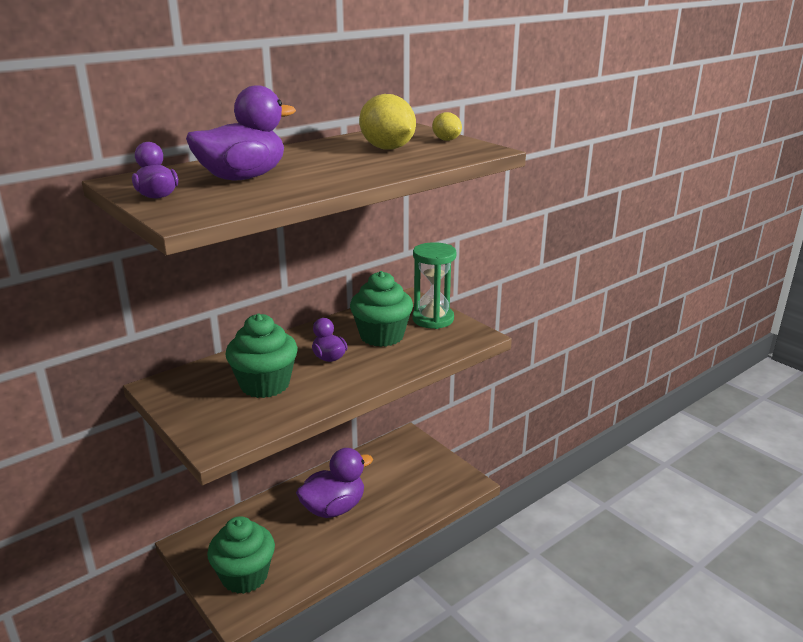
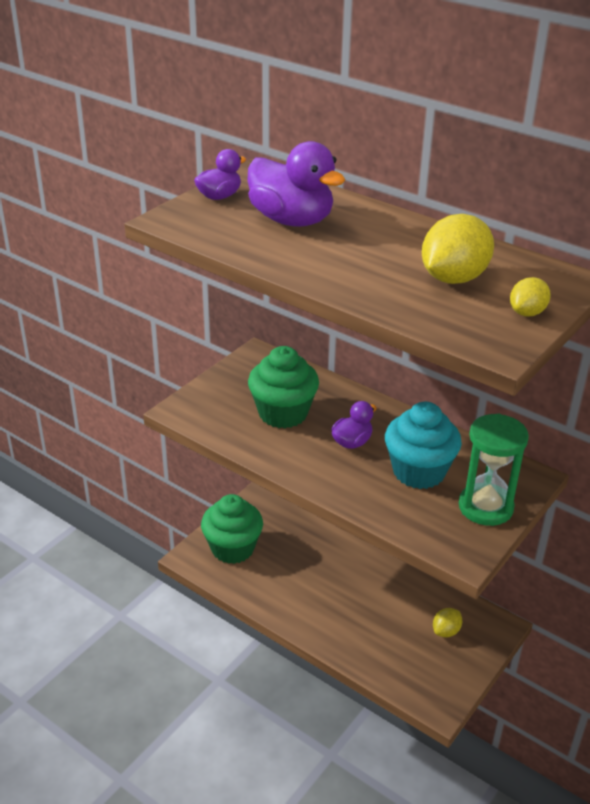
camera: 75 degrees right, 10 degrees up
purple duck [296,448,373,518] -> none
green cupcake [350,271,413,347] -> turquoise cupcake [385,402,462,489]
none -> yellow lemon [433,608,462,637]

